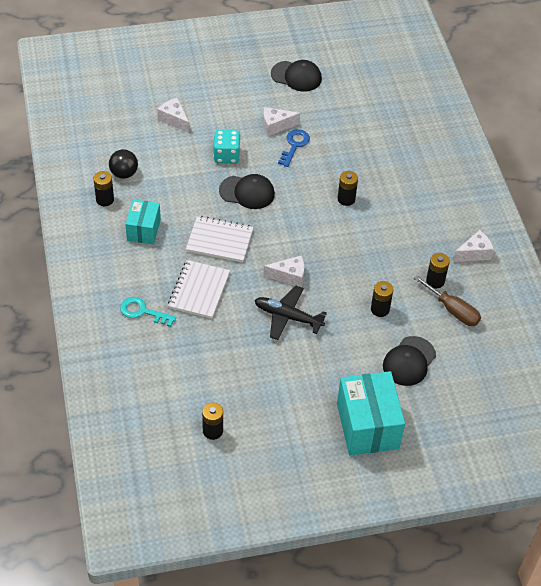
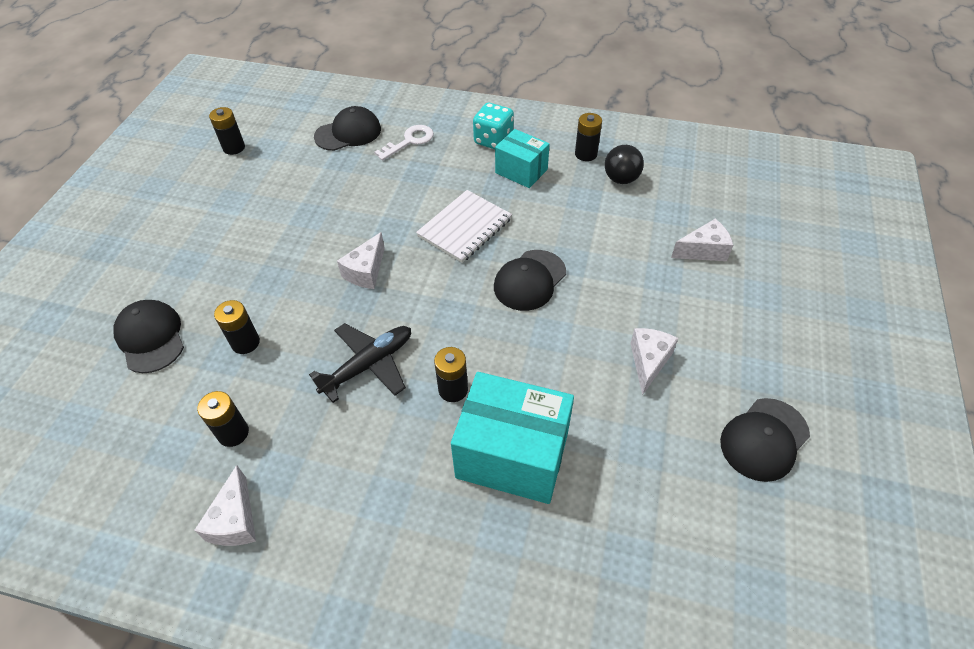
camera: 120 degrees right, 0 degrees up
turquoise key [120,297,176,327] -> white key [374,125,434,161]
white notebook [168,260,230,319] -> none
turquoise dice [213,130,241,164] -> turquoise dice moved to [473,103,514,149]
black plane [255,286,327,340] -> black plane moved to [309,323,411,403]
blue key [278,129,310,167] -> none
turquoise box [337,371,405,456] -> turquoise box moved to [451,372,574,504]
brown screwdriver [414,275,481,326] -> none
none -> black cap [314,106,381,151]

